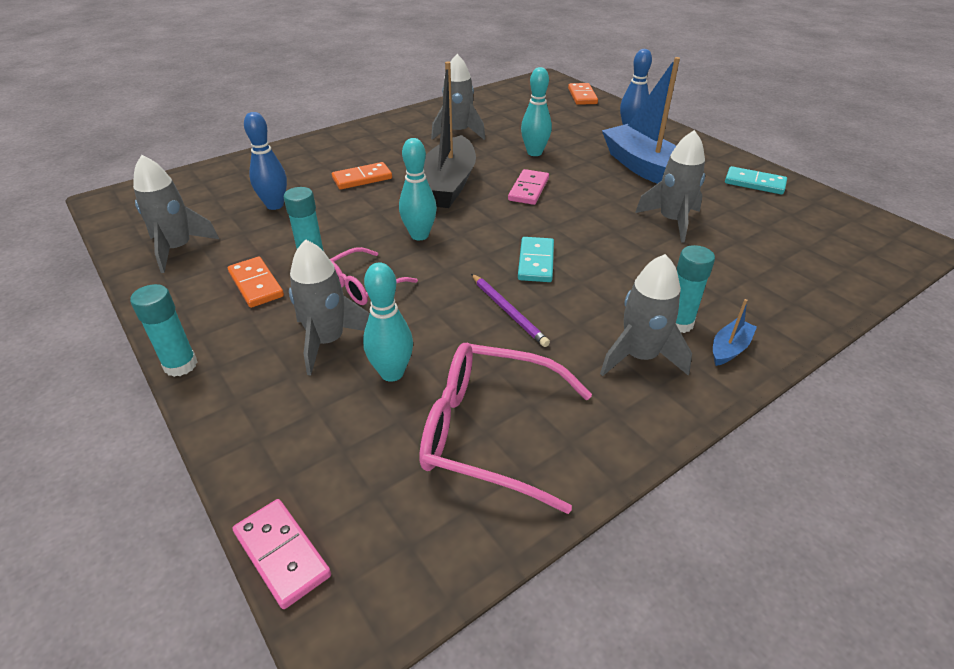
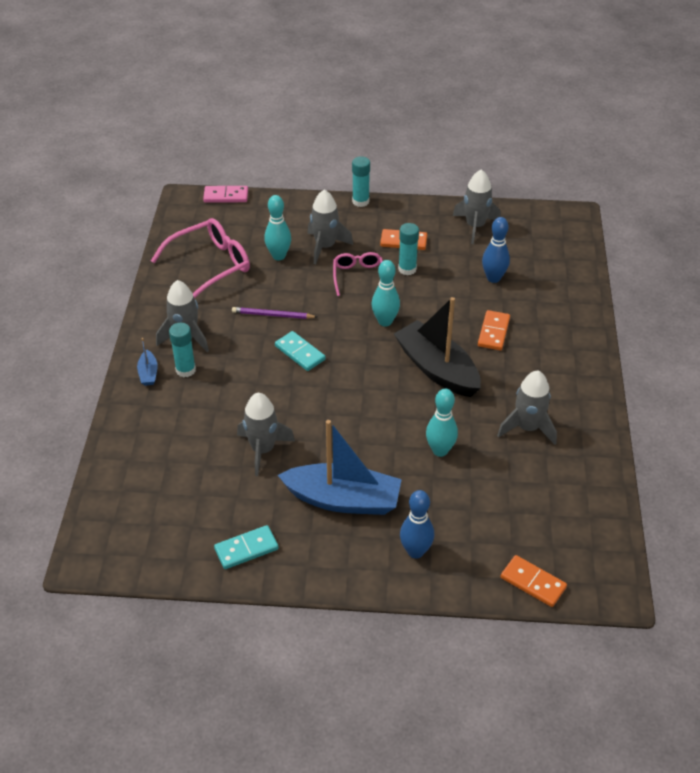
camera: 130 degrees right, 5 degrees up
pink domino [508,169,549,205] -> none

